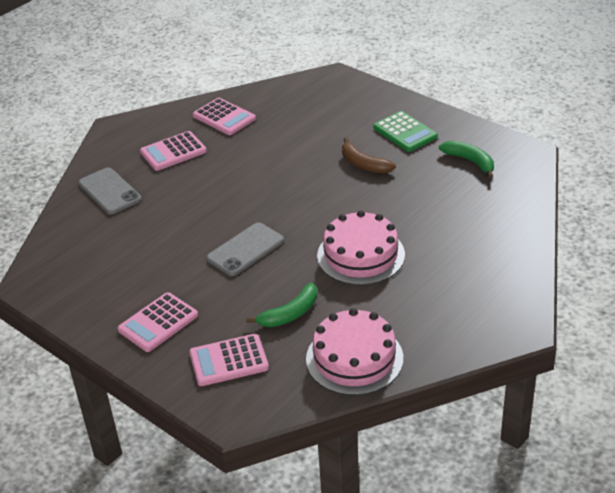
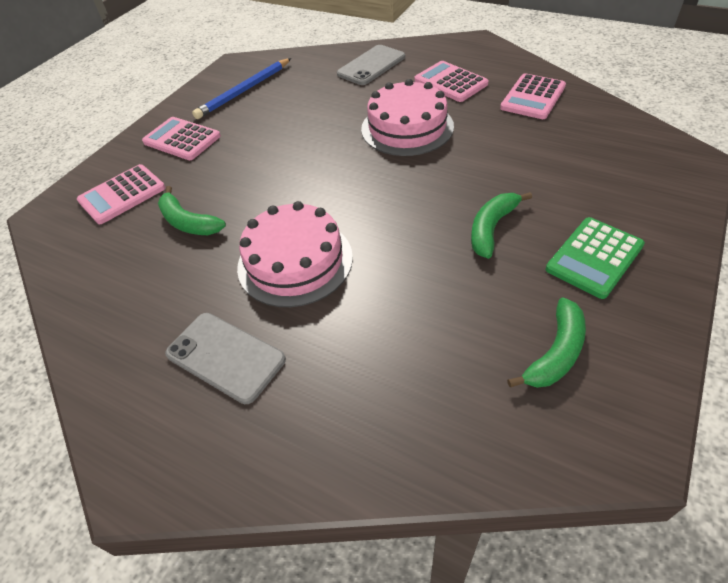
camera: 80 degrees right, 10 degrees up
pink calculator [189,334,269,386] -> pink calculator turned 105 degrees counterclockwise [77,164,166,224]
grey phone [207,222,284,276] -> grey phone moved to [165,313,286,404]
pink cake [306,308,403,395] -> pink cake moved to [361,79,454,156]
brown banana [342,138,396,173] -> green banana [471,192,532,259]
none -> blue pencil [192,58,291,119]

